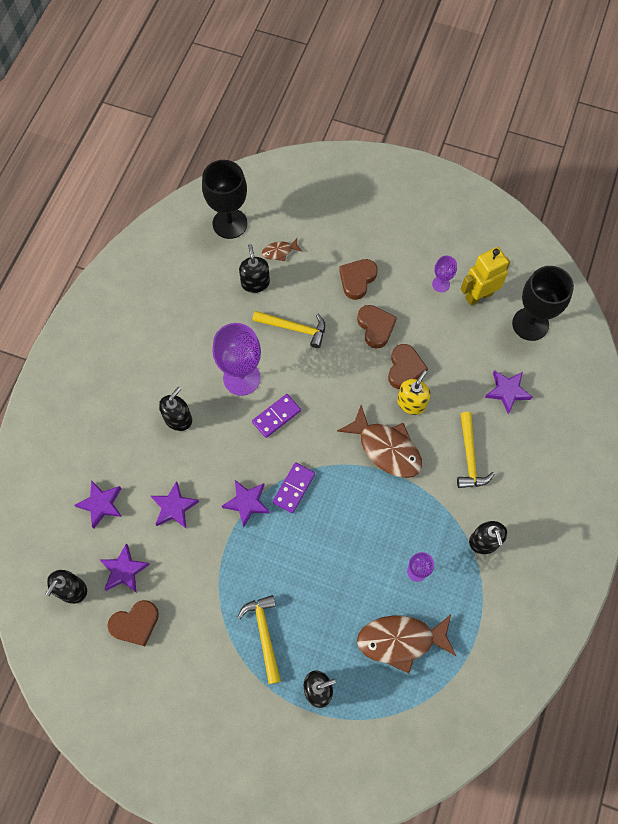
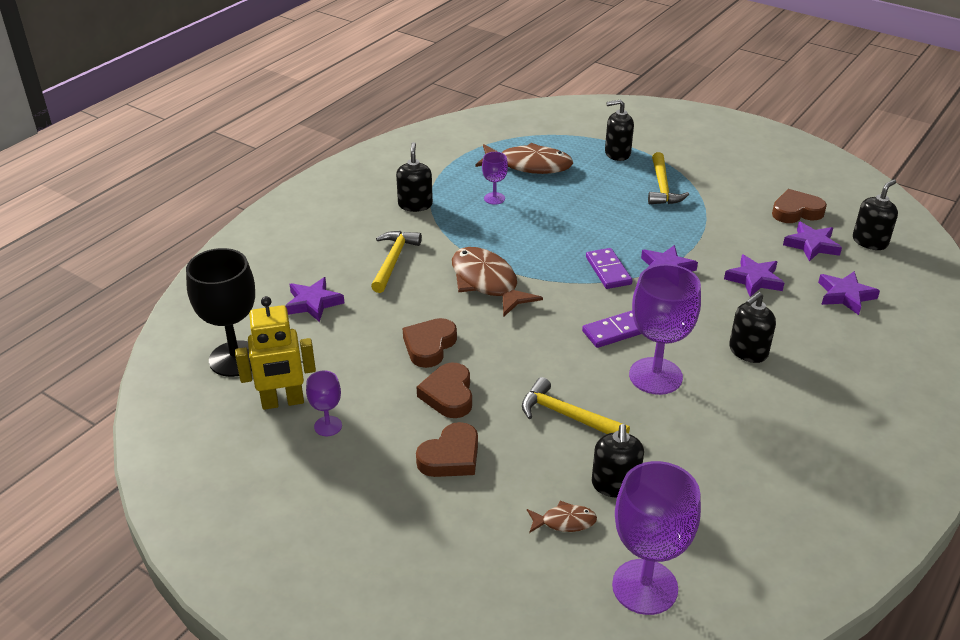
camera: 165 degrees left, 30 degrees down
black goblet [202,160,247,239] -> purple goblet [612,461,701,615]
purple domino [273,462,315,513] -> purple domino turned 60 degrees counterclockwise [586,248,632,289]
yellow soap dispenser [397,370,430,415] -> none

